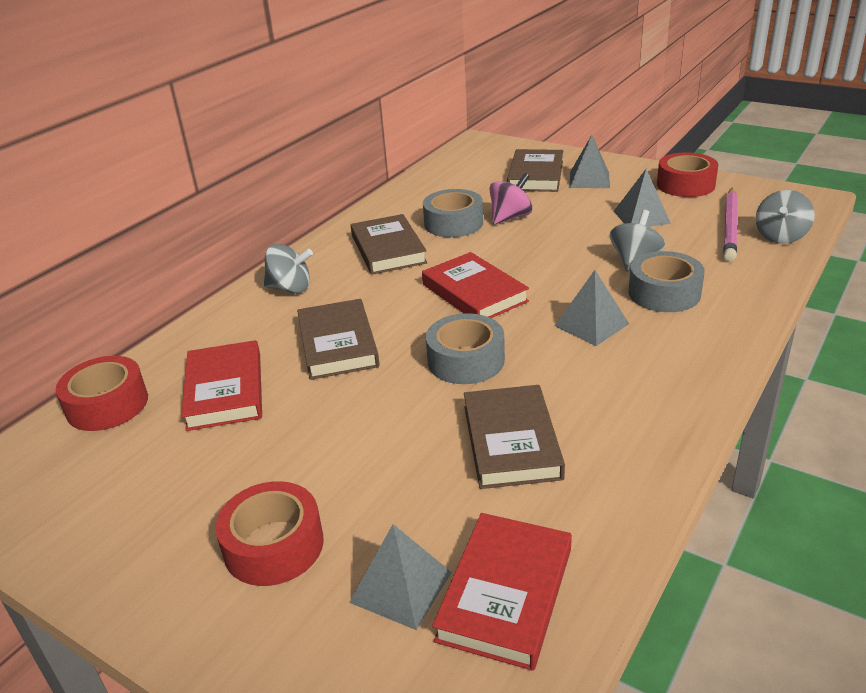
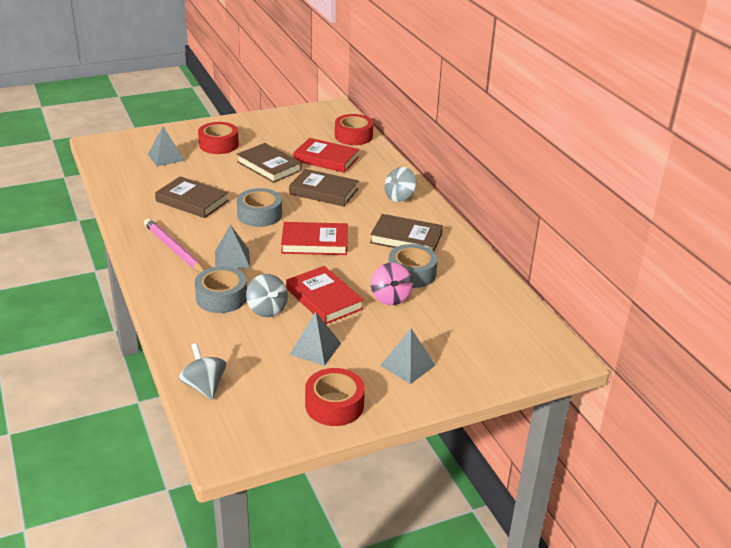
camera: 120 degrees right, 0 degrees up
red book [432,513,572,671] -> red book moved to [286,266,364,324]
brown book [507,149,563,192] -> brown book moved to [237,143,302,183]
pink pencil [723,188,738,262] -> pink pencil moved to [144,218,205,273]

